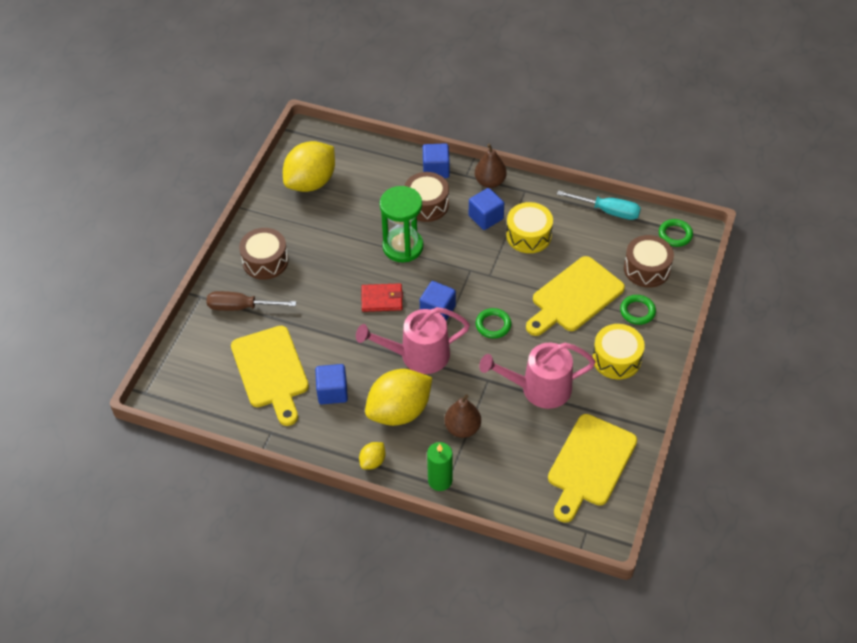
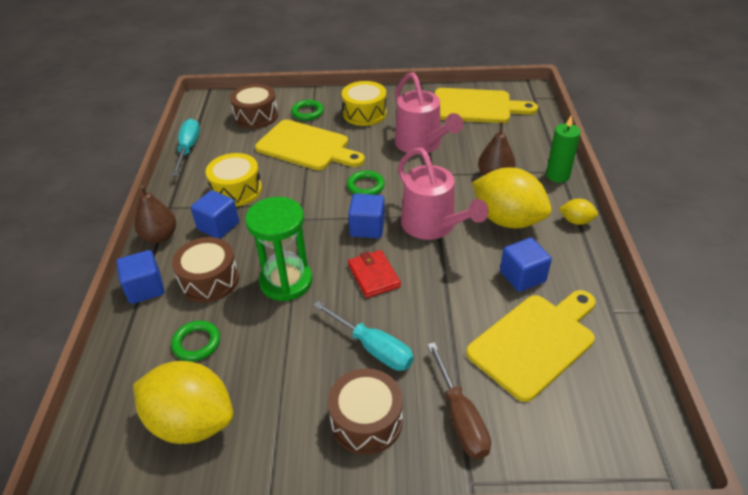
camera: 110 degrees left, 10 degrees down
green ring [659,219,693,247] -> green ring moved to [171,321,220,361]
none -> turquoise screwdriver [313,301,414,371]

